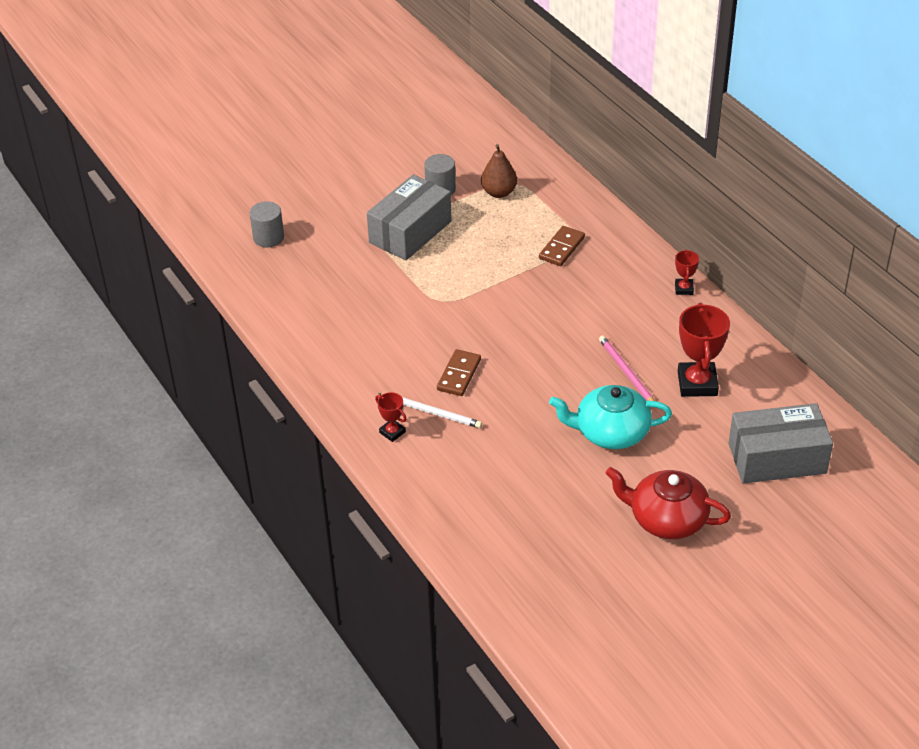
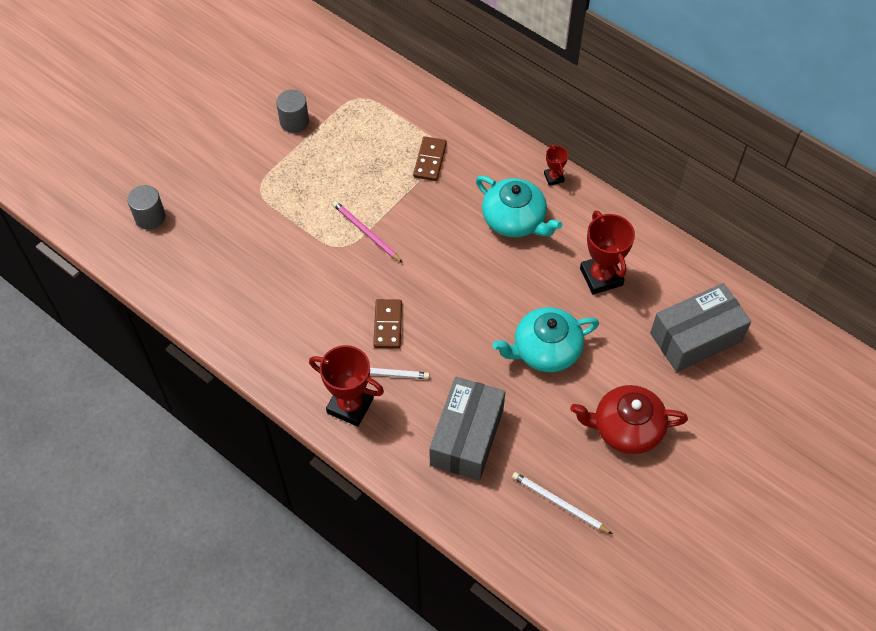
camera: 20 degrees left, 15 degrees up
grey box [367,174,451,261] -> grey box moved to [429,377,505,481]
red trophy [375,392,406,442] -> red trophy [309,345,384,426], size x1.96
brown pear [481,144,517,198] -> none
pink pencil [599,336,654,401] -> pink pencil moved to [333,201,403,263]
none -> turquoise teapot [476,176,562,237]
none -> white pencil [512,472,612,534]

